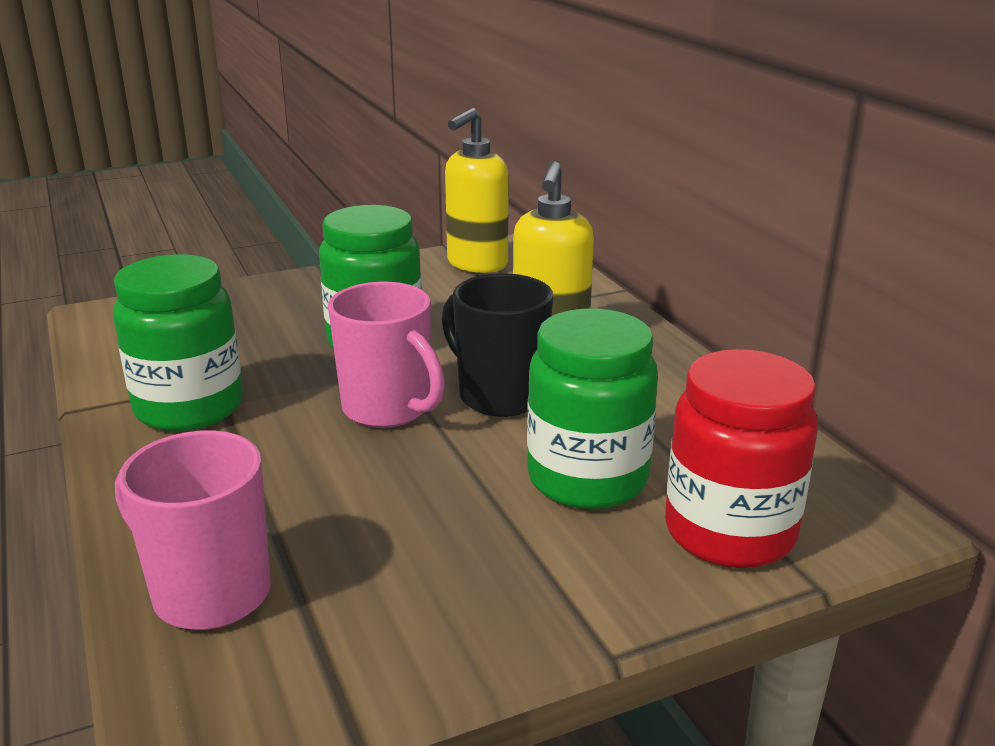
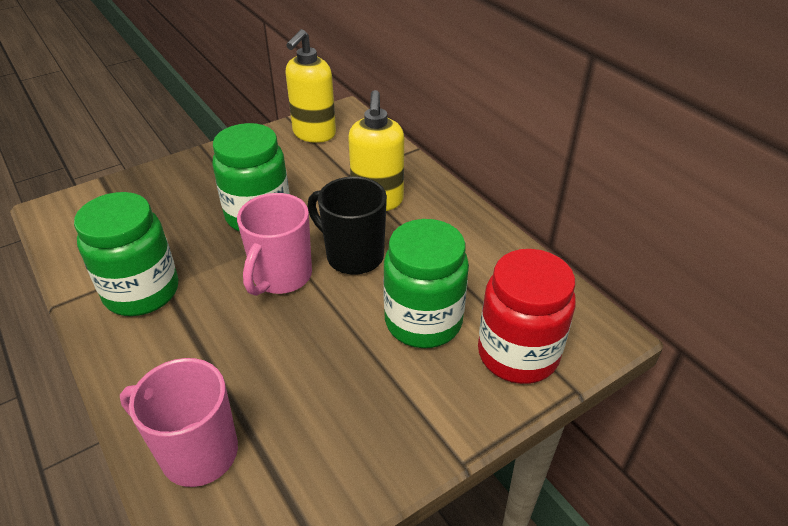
camera: 10 degrees left, 15 degrees up
pink mug [328,282,445,428] -> pink mug turned 75 degrees clockwise [237,193,312,296]

